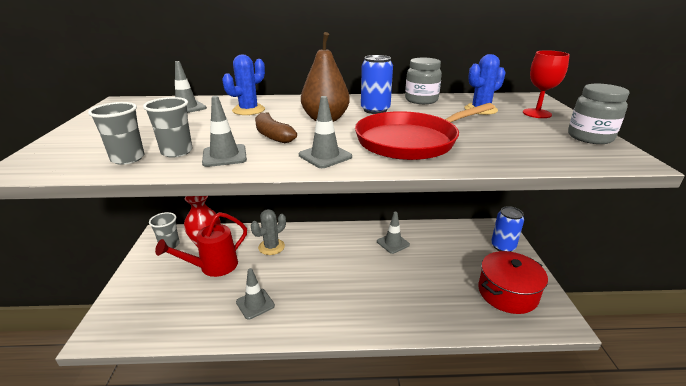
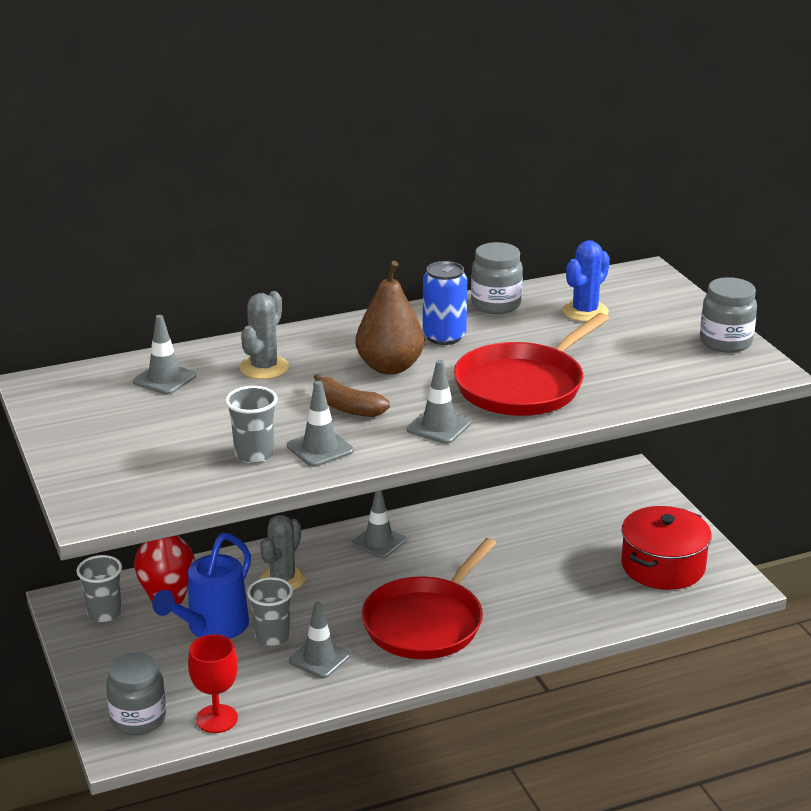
camera: 20 degrees left, 0 degrees up
grey cup [88,102,144,165] -> grey cup moved to [247,577,293,646]
red watering can [155,212,247,277] -> blue watering can [152,533,251,639]
blue cactus [222,55,265,115] -> grey cactus [239,291,289,379]
grey traffic cone [377,212,410,254] -> grey traffic cone moved to [351,490,407,558]
blue can [491,206,524,252] -> none
red goblet [523,50,570,118] -> red goblet moved to [188,634,238,733]
none -> grey jar [106,652,166,735]
none -> red pan [362,538,496,659]

